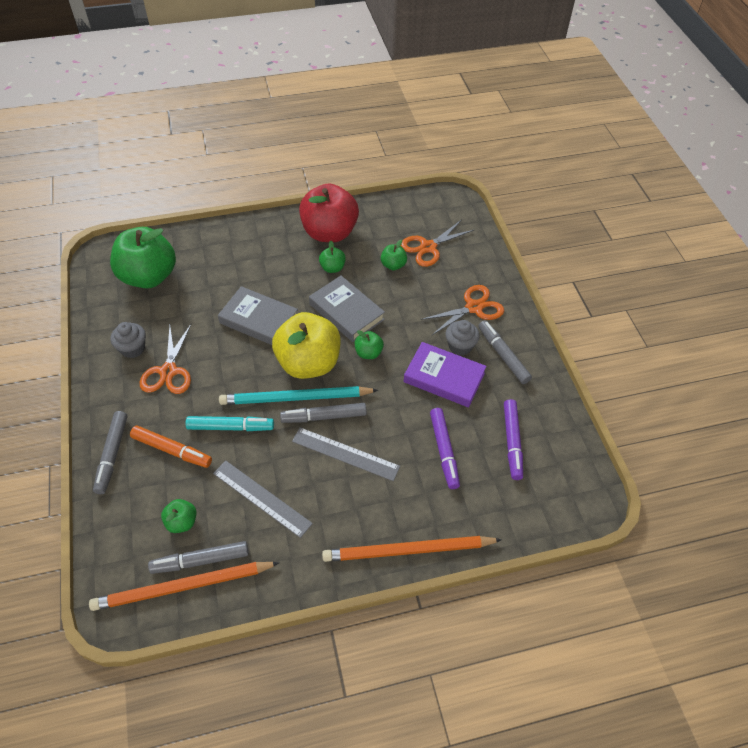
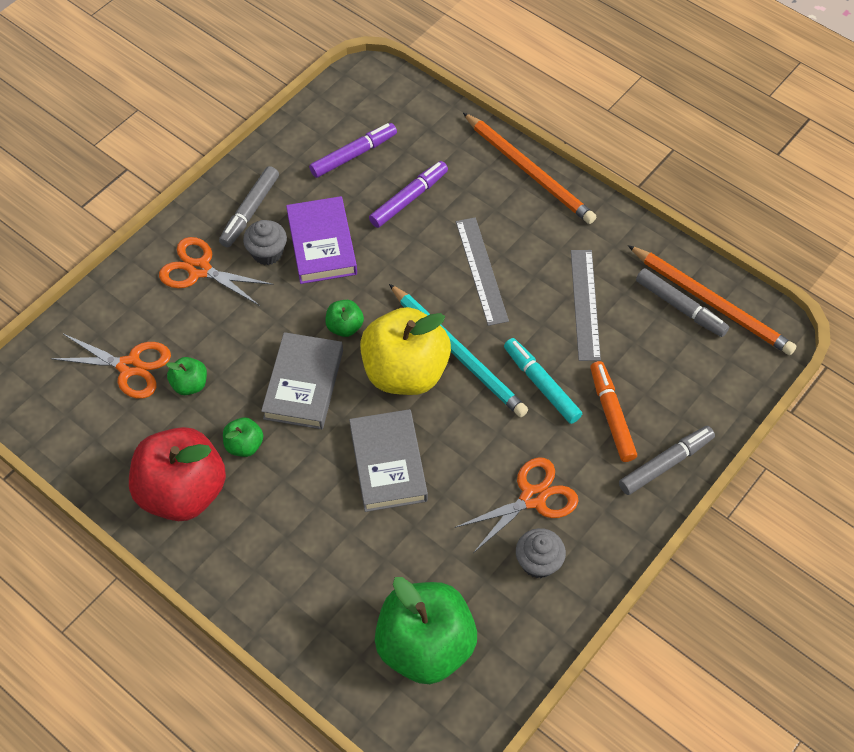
camera: 125 degrees left, 5 degrees up
green apple [161,499,197,533] -> none
grey marker [280,403,367,423] -> none

